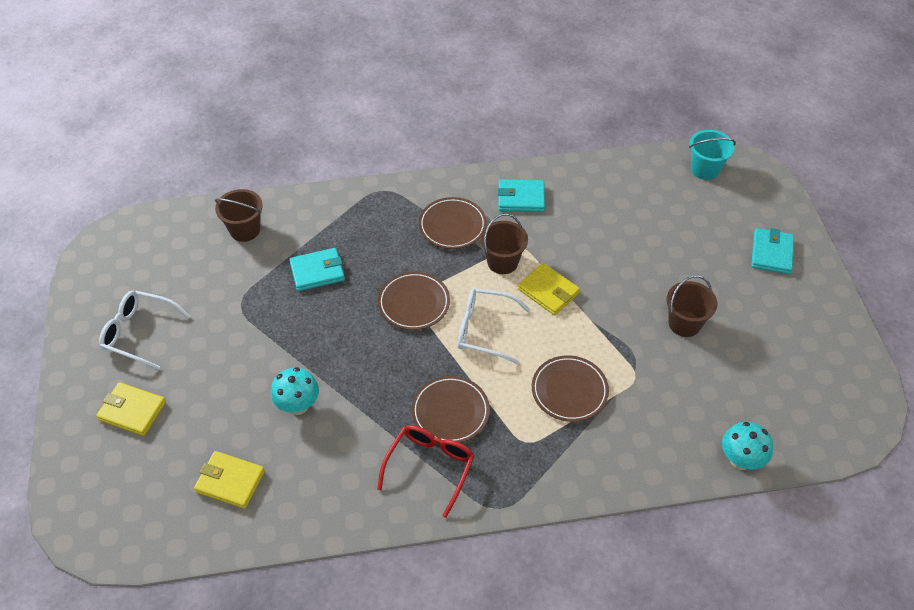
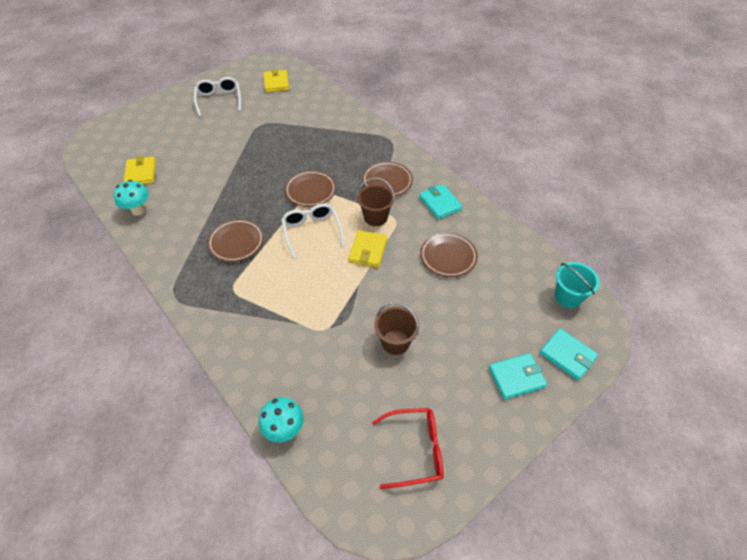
camera: 60 degrees right, 0 degrees up
yellow wallet [96,382,166,436] -> yellow wallet moved to [263,69,289,93]
brown bucket [215,189,263,242] -> none
turquoise mushroom [271,367,319,415] -> turquoise mushroom moved to [113,180,149,216]
turquoise wallet [289,248,345,291] -> turquoise wallet moved to [540,328,598,381]
red glasses [377,425,474,518] -> red glasses moved to [372,408,444,489]
brown plate [532,355,609,422] -> brown plate moved to [420,232,478,277]

